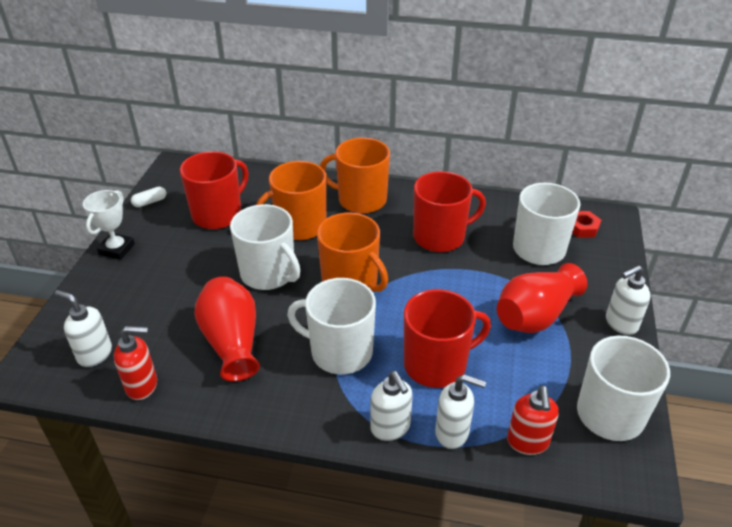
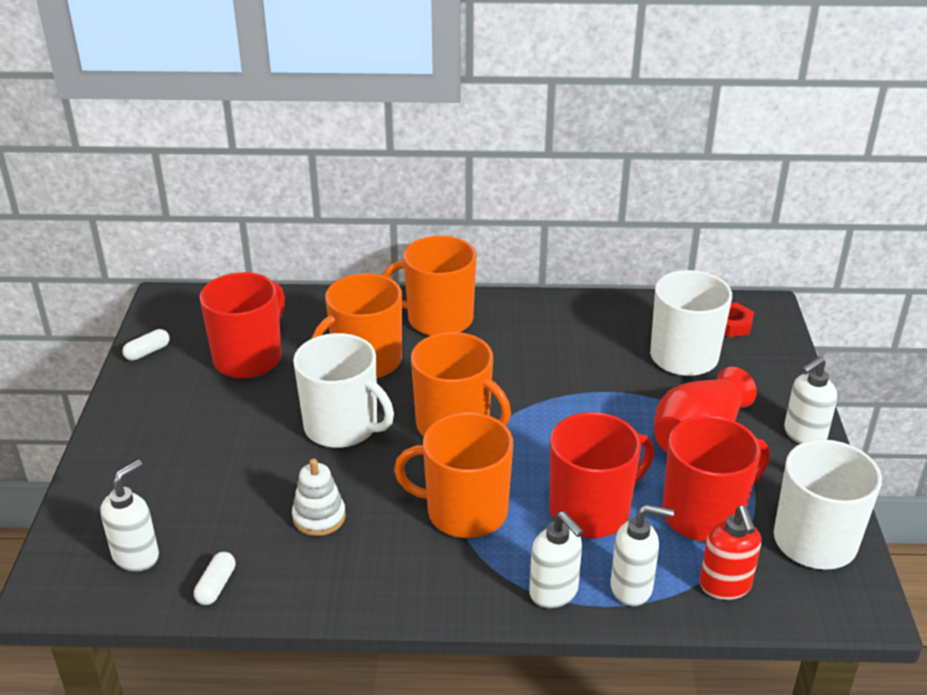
camera: 10 degrees left, 5 degrees down
white soap dispenser [55,290,112,367] -> white soap dispenser turned 105 degrees clockwise [100,460,159,572]
white trophy [83,190,135,260] -> none
red soap dispenser [114,326,157,400] -> white capsule [194,552,235,605]
red vase [195,277,260,381] -> white stacking toy [292,459,346,536]
white mug [287,278,376,374] -> orange mug [394,412,513,538]
red mug [413,171,486,252] -> red mug moved to [662,415,770,542]

